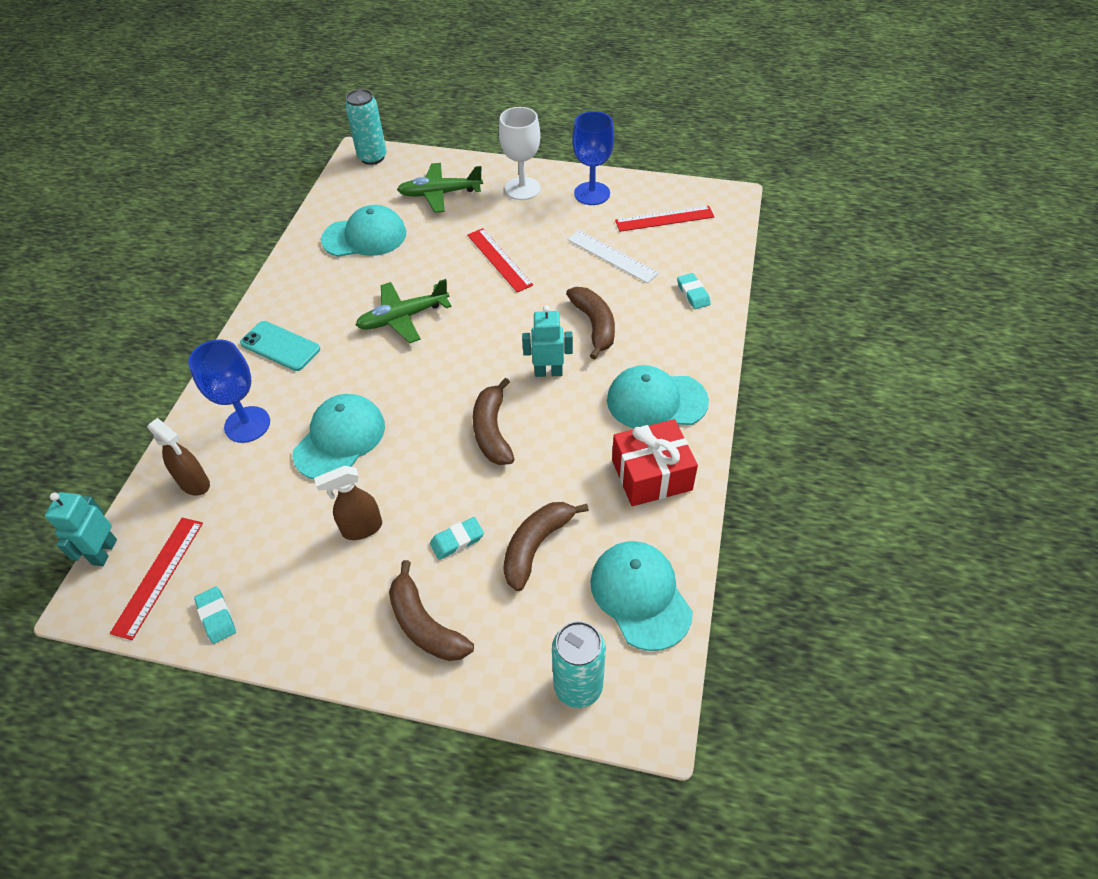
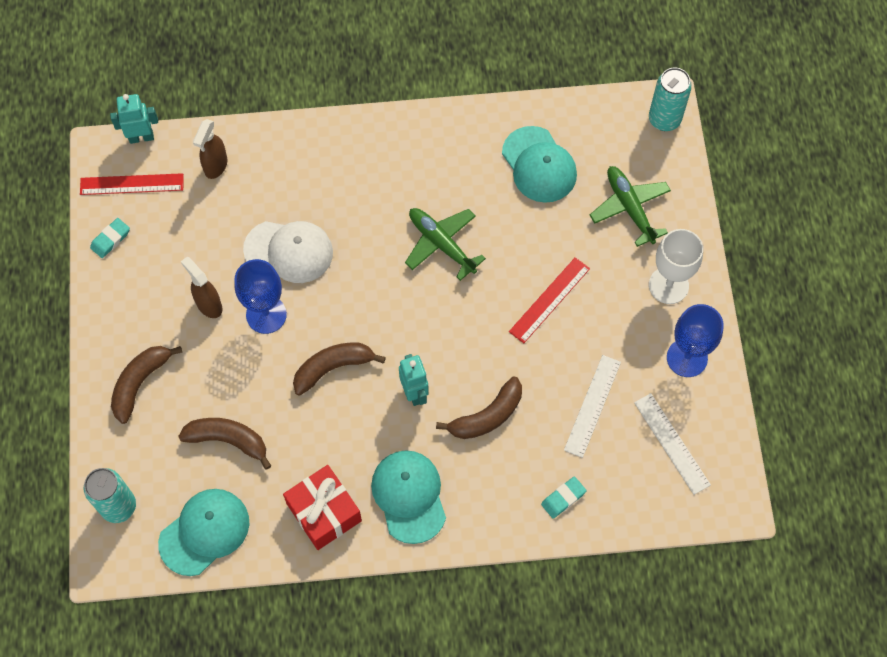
camera: 70 degrees right, 15 degrees up
blue goblet [188,339,270,443] -> blue goblet moved to [234,259,287,334]
turquoise phone [240,321,320,371] -> none
turquoise cap [292,394,385,479] -> white cap [243,221,333,283]
turquoise eraser [430,517,484,560] -> none
red ruler [615,206,714,232] -> white ruler [634,393,711,495]

